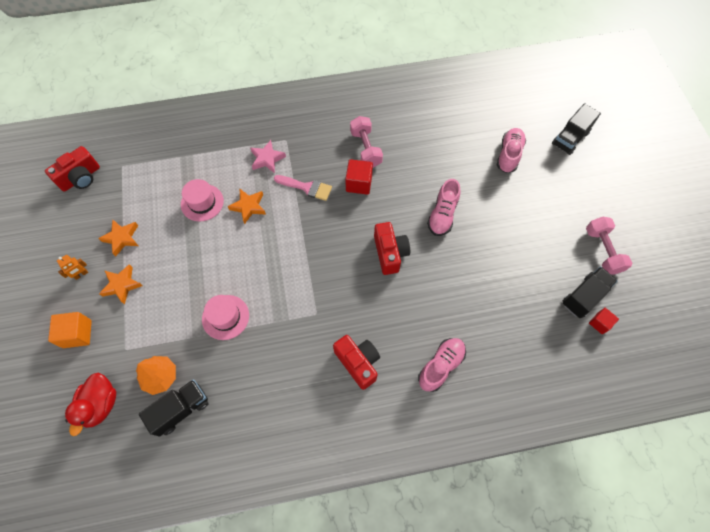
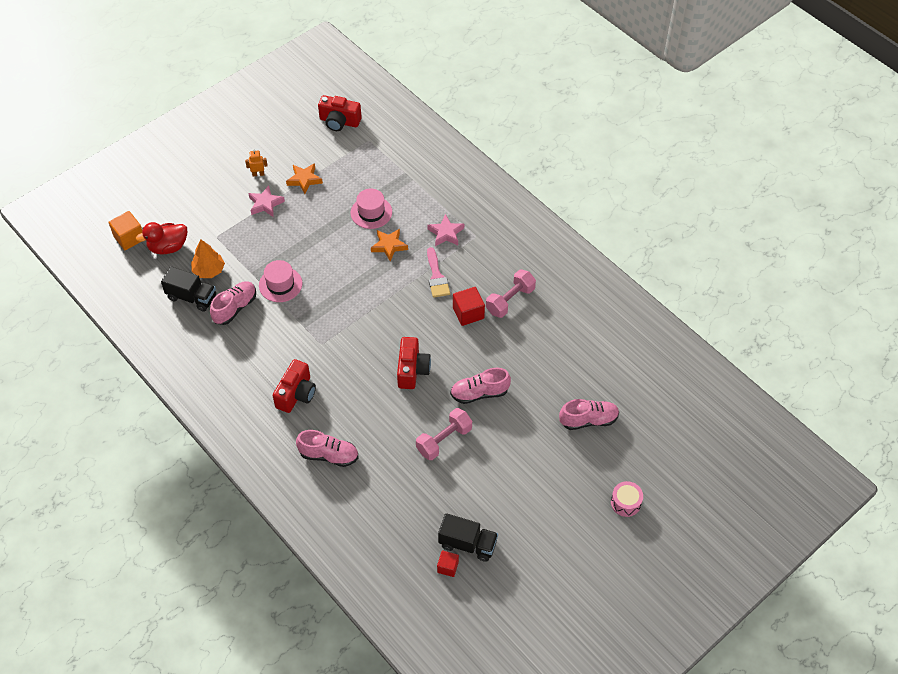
camera: 60 degrees right, 10 degrees down
orange cube [48,312,92,348] -> orange cube moved to [109,211,143,250]
orange robot [57,255,88,280] -> orange robot turned 150 degrees clockwise [245,149,267,176]
orange star [99,264,143,304] -> pink star [248,185,285,217]
red camera [374,222,410,275] -> red camera turned 45 degrees counterclockwise [397,337,431,389]
black truck [552,103,601,155] -> none
pink dumbbell [586,217,633,275] -> pink dumbbell moved to [416,408,472,460]
none -> pink shoe [210,281,256,325]
none -> pink drum [611,481,643,517]

